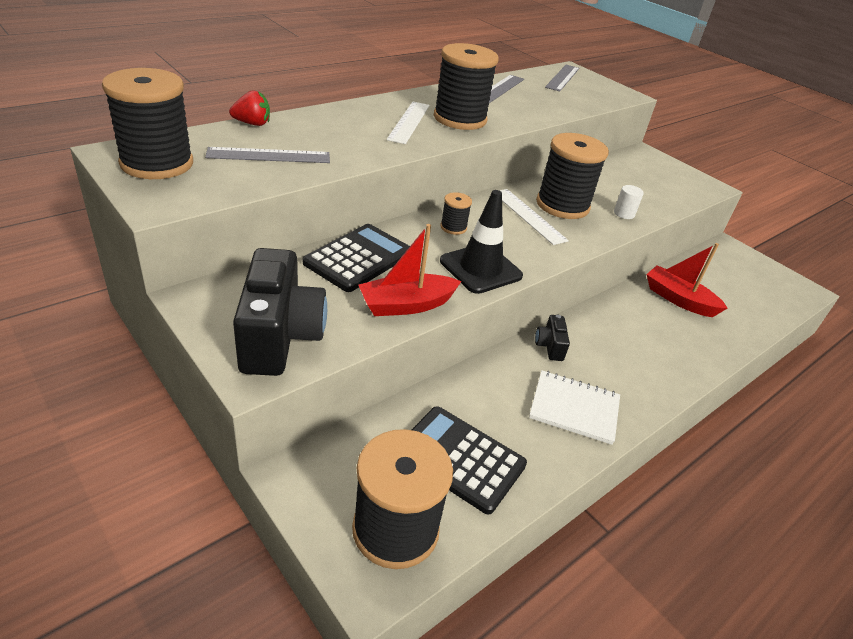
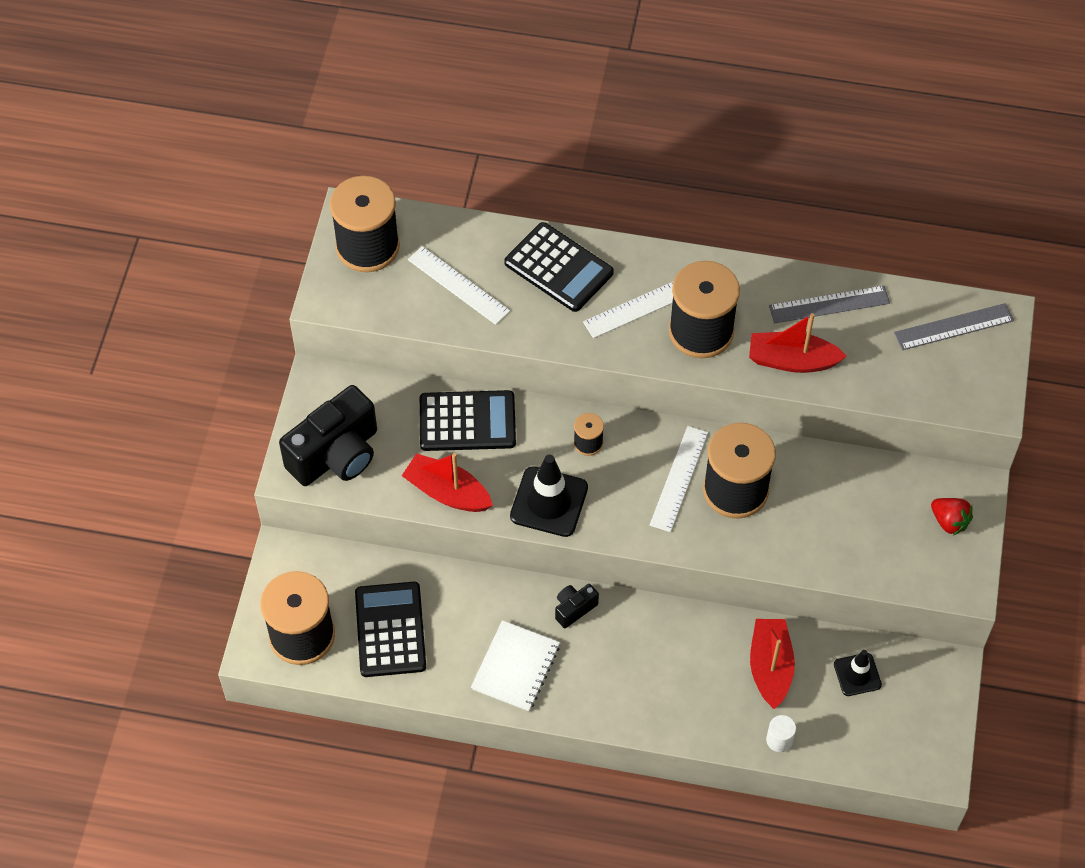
camera: 55 degrees right, 20 degrees up
grey ruler [205,147,330,163] -> white ruler [408,246,510,325]
red strawberry [229,90,270,126] -> red strawberry moved to [931,498,973,535]
white notebook [529,370,620,445] -> white notebook turned 45 degrees clockwise [471,620,560,711]
white cylinder [614,185,644,219] -> white cylinder moved to [766,715,796,752]
none -> black calculator [504,222,614,312]
none -> red boat [749,313,847,373]
none -> black traffic cone [834,650,882,696]

